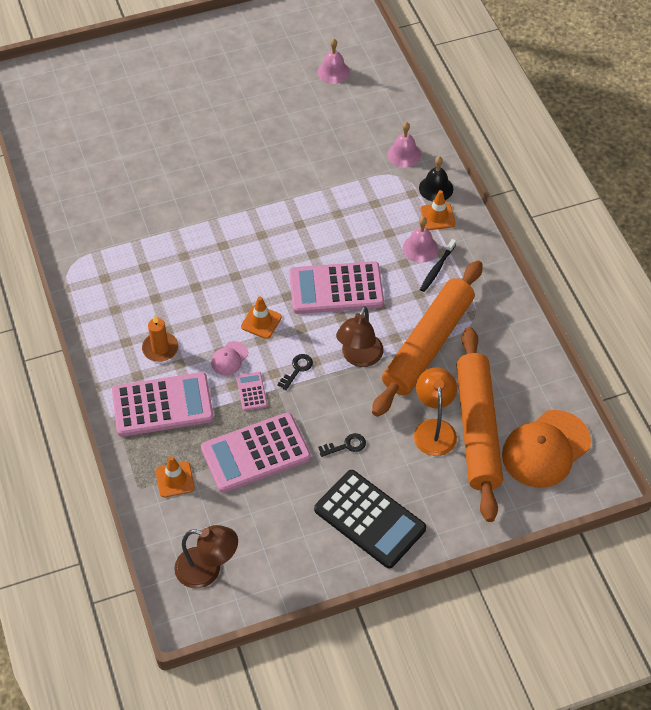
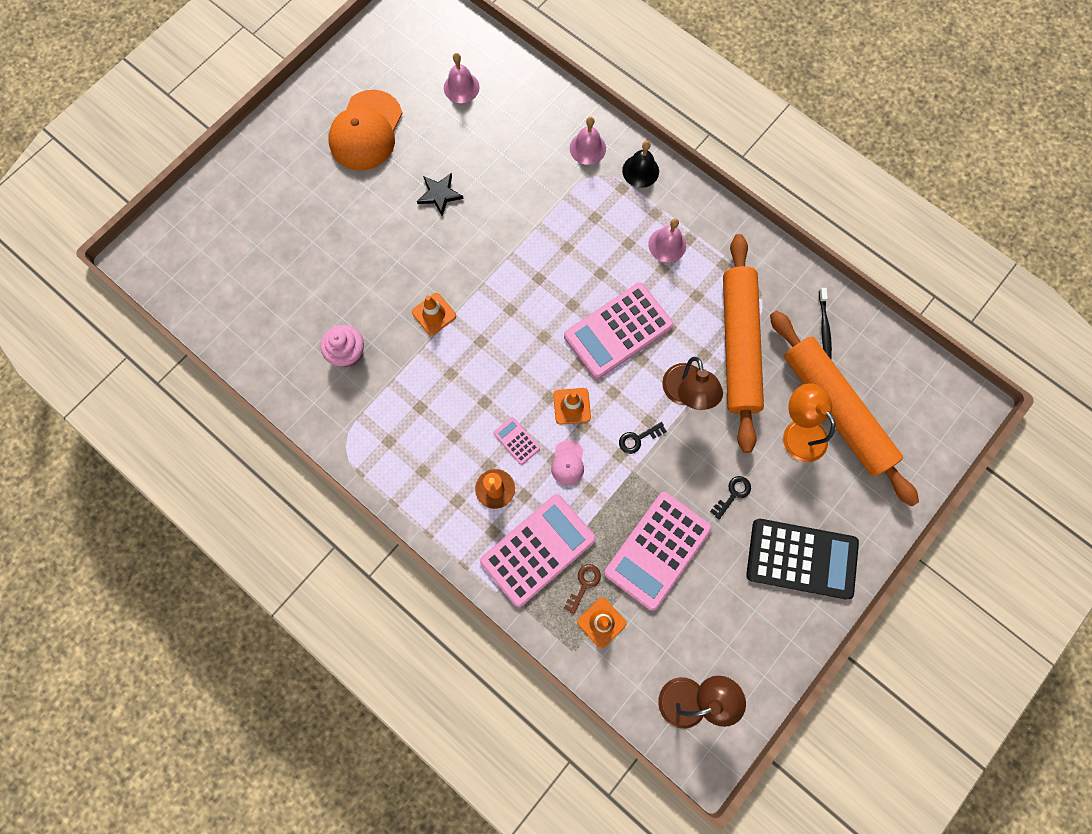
camera: 30 degrees left, 20 degrees up
pink calculator [237,372,267,411] -> pink calculator moved to [493,417,540,465]
black key [277,354,313,390] -> black key turned 120 degrees counterclockwise [619,422,667,454]
black toothbrush [420,239,456,292] -> black toothbrush moved to [819,288,832,359]
orange traffic cone [421,190,456,230] -> orange traffic cone moved to [412,293,456,335]
orange cap [502,410,591,488] -> orange cap moved to [328,90,403,171]
none -> pink cupcake [321,325,364,367]
none -> black star [417,173,464,216]
none -> brown key [564,564,601,614]

